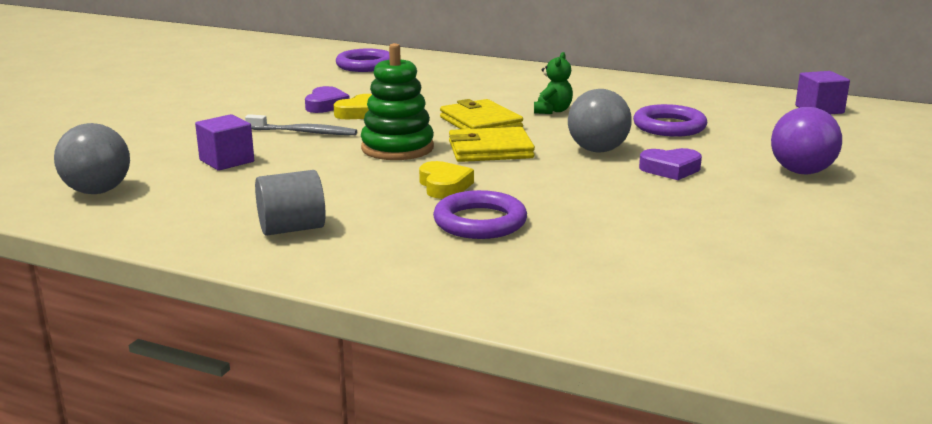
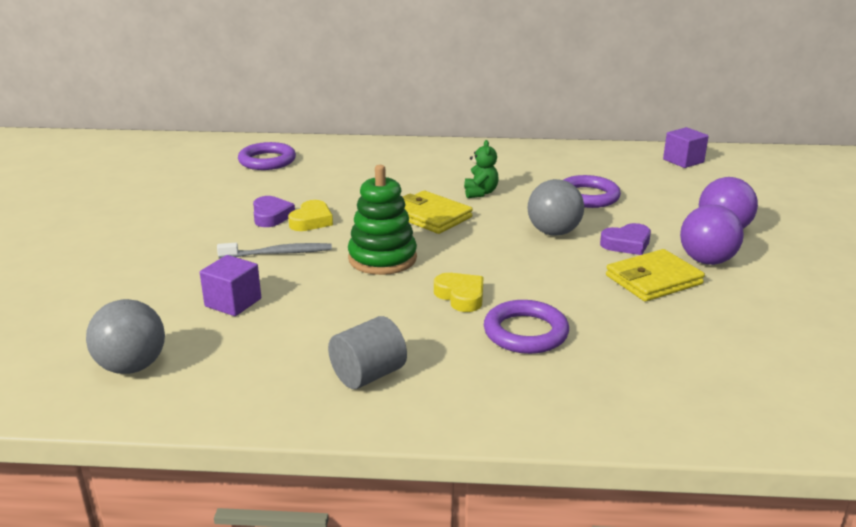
camera: 20 degrees left, 5 degrees up
yellow wallet [449,127,535,162] -> yellow wallet moved to [606,249,705,302]
none -> purple ball [680,205,744,265]

